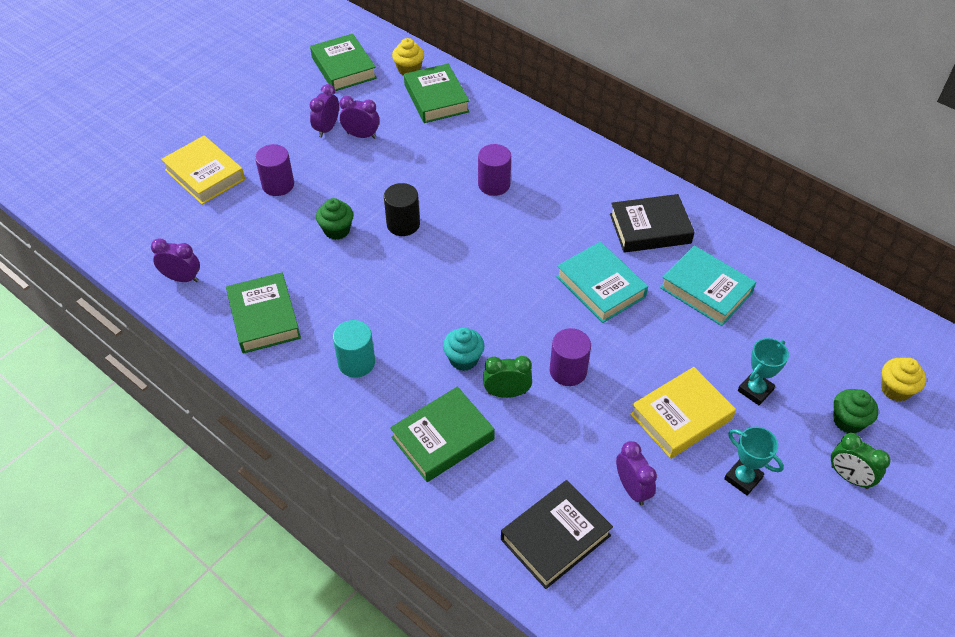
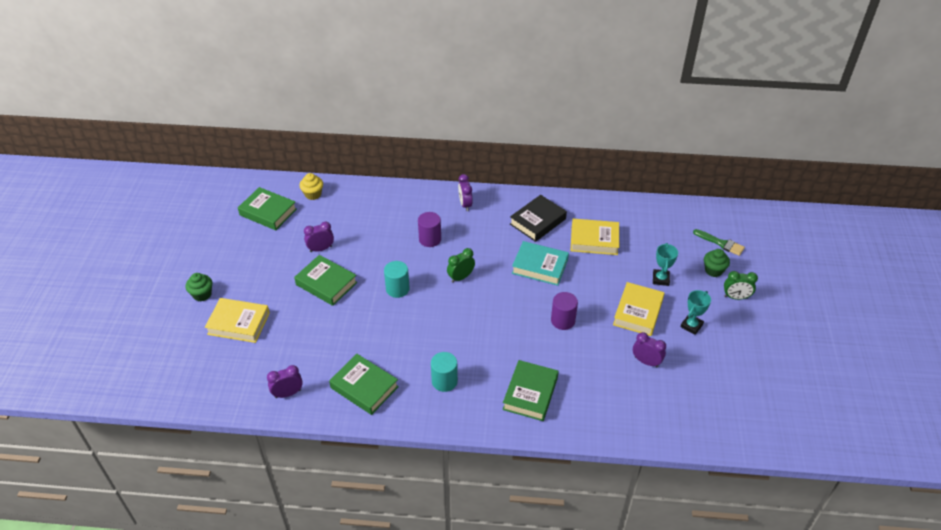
camera: 35 degrees left, 5 degrees down
purple cylinder [255,144,294,196] -> none
purple clock [310,84,339,138] -> purple clock moved to [458,174,472,211]
green cupcake [316,198,353,240] -> green cupcake moved to [185,273,212,301]
black cylinder [384,183,420,236] -> turquoise cylinder [384,261,410,298]
green book [404,64,469,123] -> green book moved to [294,255,357,306]
turquoise cupcake [443,327,484,371] -> none
green clock [483,356,532,398] -> green clock moved to [447,248,475,283]
black book [501,480,613,589] -> none
turquoise book [660,246,756,326] -> yellow book [571,219,619,255]
turquoise trophy [724,427,784,496] -> turquoise trophy turned 60 degrees counterclockwise [680,290,711,335]
yellow cupcake [881,358,926,402] -> green brush [693,229,745,256]

